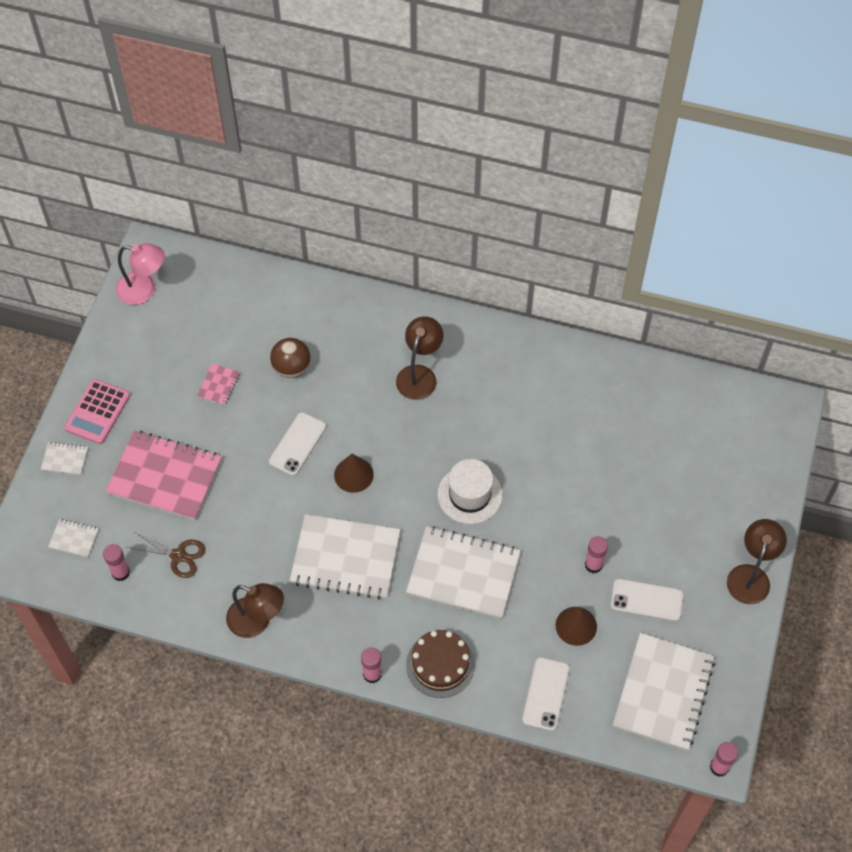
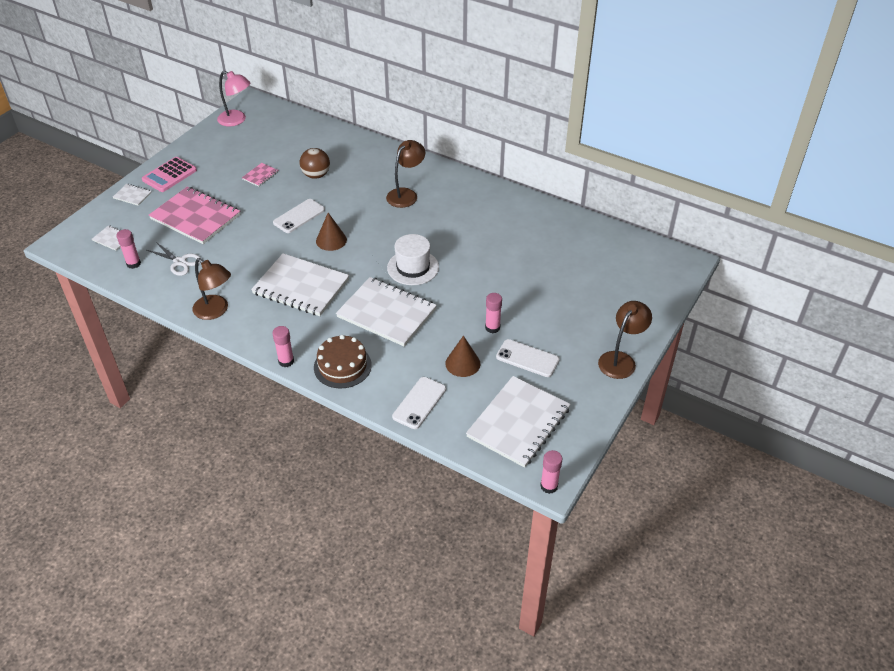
camera: 15 degrees right, 15 degrees down
brown scissors [128,531,206,578] -> white scissors [147,242,201,276]

